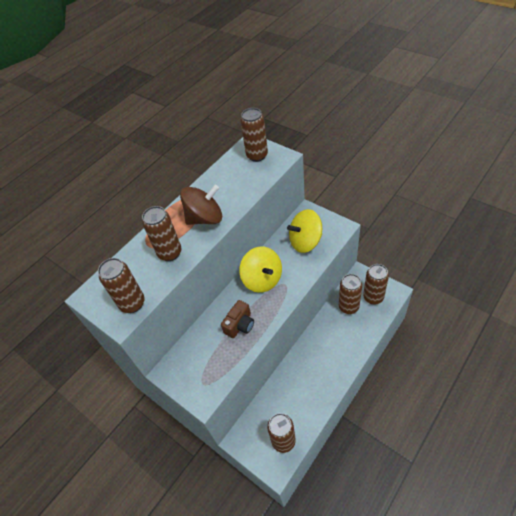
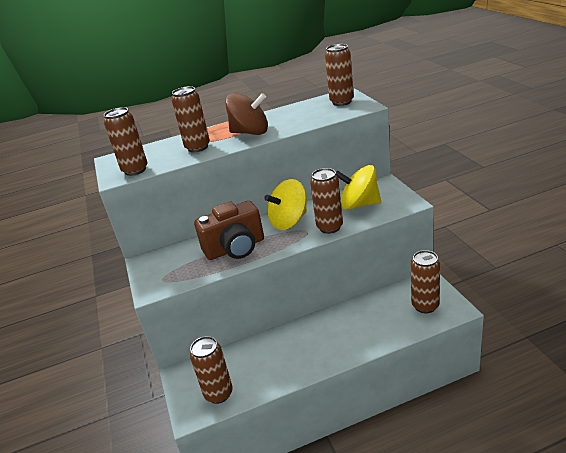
camera: 30 degrees right, 20 degrees down
brown camera [221,300,254,338] -> brown camera [194,201,264,260], size x1.66
yellow spinning top [239,247,282,293] -> yellow spinning top turned 60 degrees clockwise [264,179,307,230]
brown can [339,274,362,314] -> brown can moved to [310,168,343,234]

